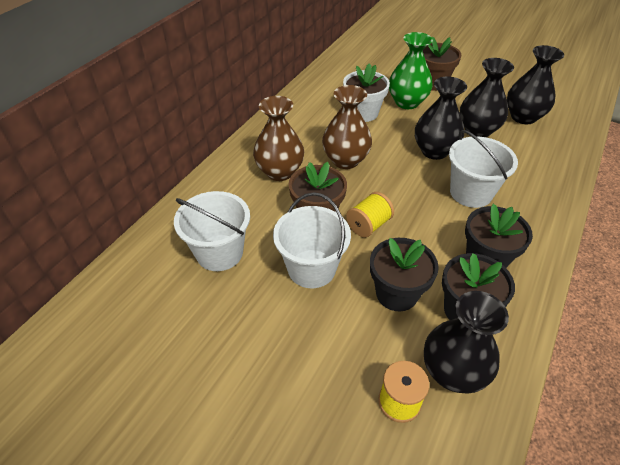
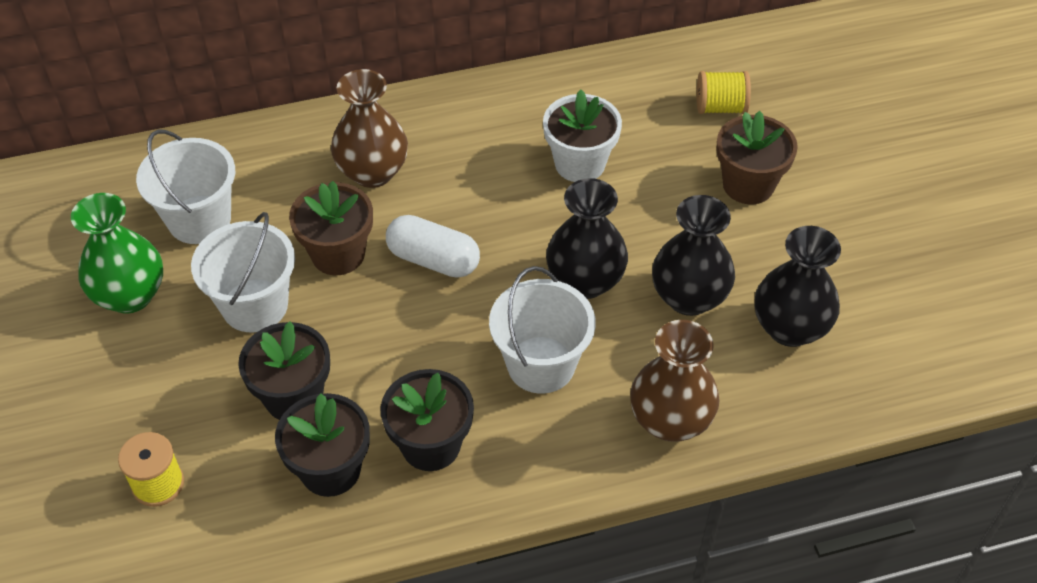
camera: 45 degrees right, 5 degrees up
brown vase [322,85,372,169] -> brown vase moved to [630,320,720,442]
yellow spool [346,192,394,237] -> yellow spool moved to [697,71,751,114]
green vase [389,32,433,109] -> green vase moved to [71,193,163,314]
black vase [424,291,509,394] -> none
none -> white capsule [386,215,480,278]

